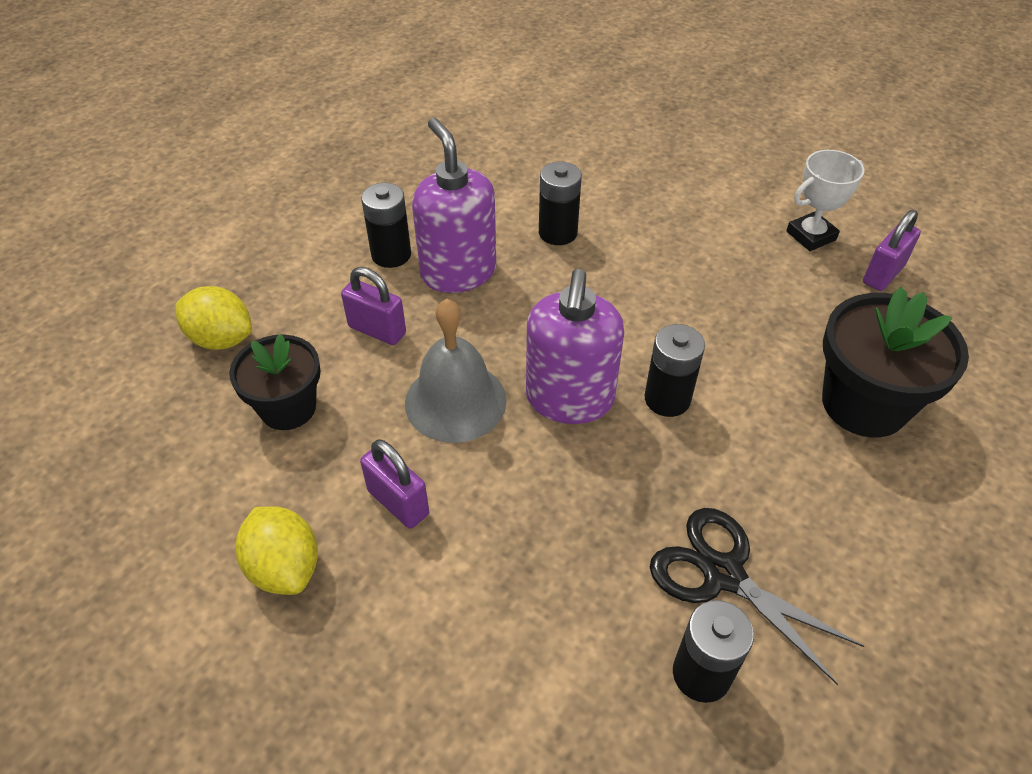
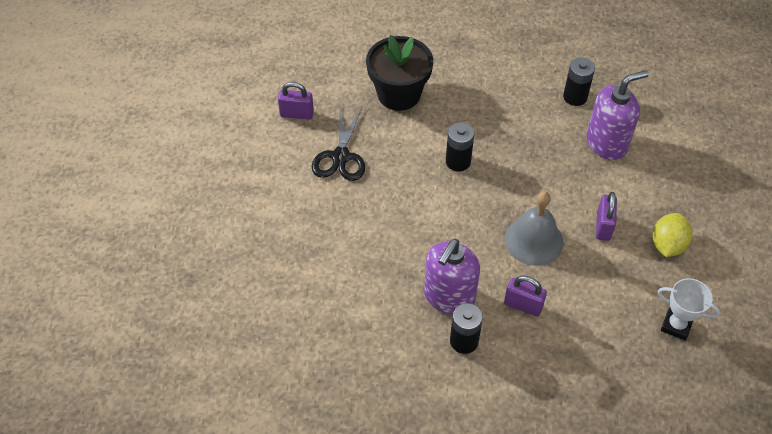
camera: 125 degrees left, 5 degrees up
yellow lemon [175,286,252,350] -> none
black flower pot [229,334,321,430] -> none
purple padlock [341,267,406,345] -> purple padlock turned 60 degrees counterclockwise [504,276,547,317]
purple soap dispenser [526,269,624,424] -> purple soap dispenser moved to [587,70,649,160]
black battery [539,161,582,245] -> none
black scissors [650,508,864,685] -> black scissors moved to [311,108,365,181]
white trophy [786,150,864,251] -> white trophy moved to [658,278,720,341]

